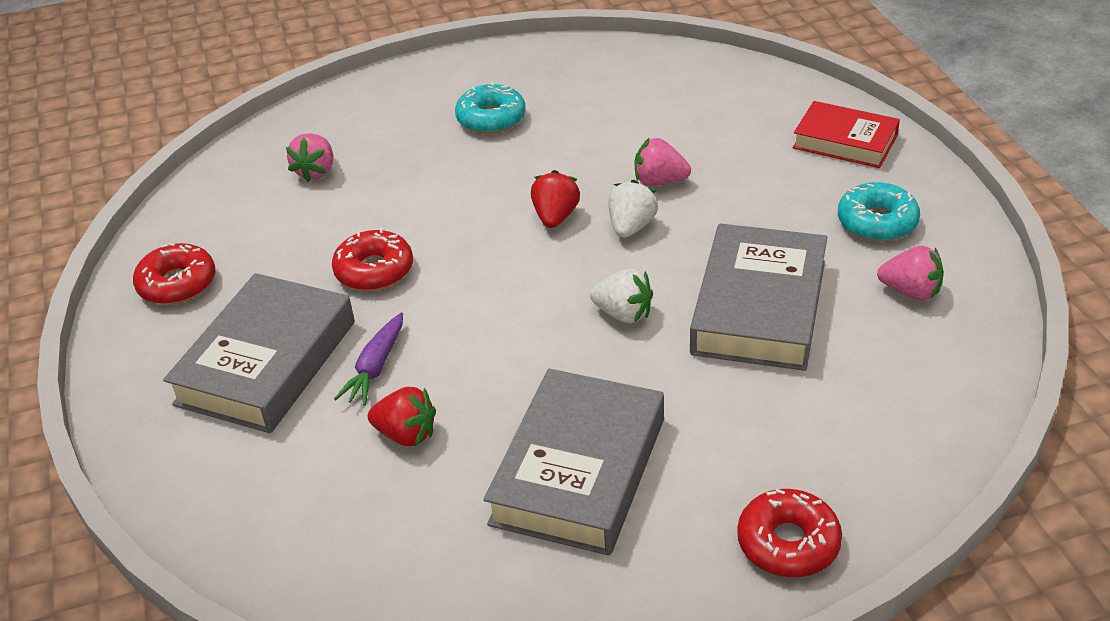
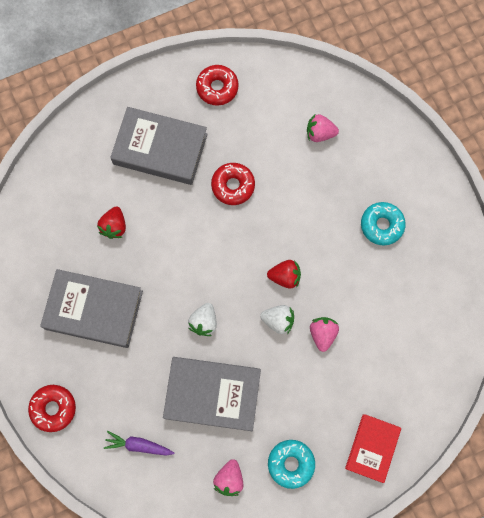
camera: 80 degrees right, 35 degrees up
purple carrot [334,313,403,406] -> purple carrot moved to [104,431,174,455]

